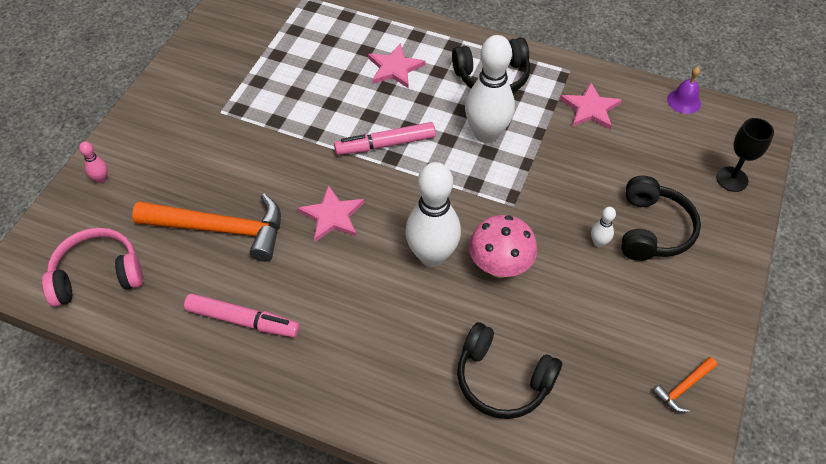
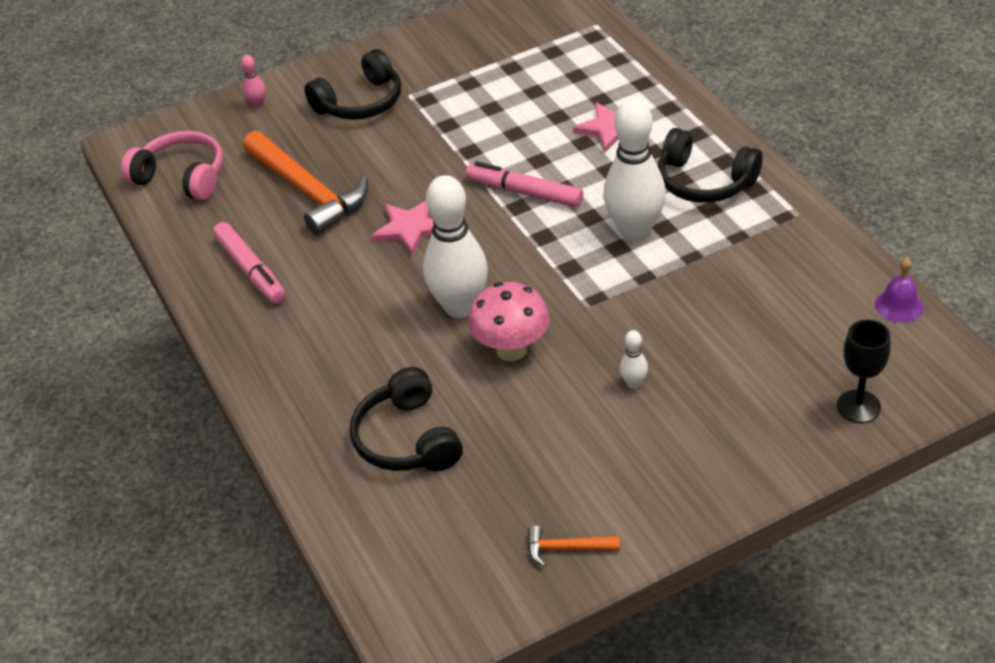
camera: 45 degrees right, 10 degrees down
pink star [560,82,622,130] -> none
black headphones [621,176,701,261] -> black headphones moved to [304,49,401,120]

